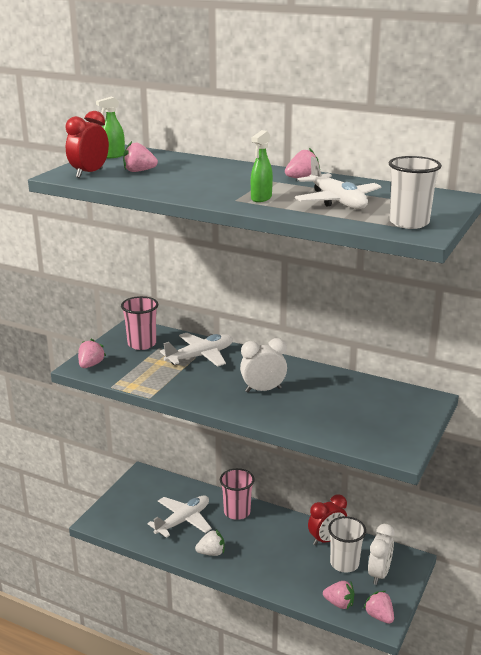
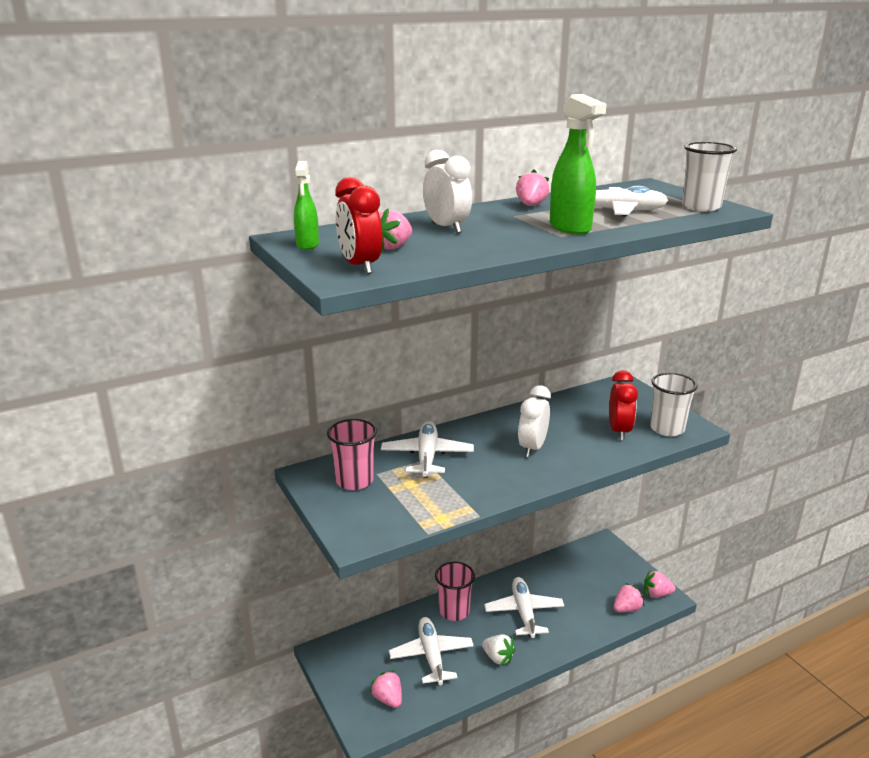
camera: 55 degrees left, 0 degrees up
pink strawberry [78,339,106,368] -> pink strawberry moved to [370,670,402,708]
white strawberry [195,530,225,556] -> white strawberry turned 105 degrees clockwise [482,634,515,666]
green spray bottle [251,130,273,202] -> green spray bottle [550,94,607,235], size x1.65
red clock [308,495,347,546] -> red clock moved to [609,370,638,441]
white cup [328,516,366,573] -> white cup moved to [650,373,697,436]
white clock [368,524,395,585] -> white clock moved to [423,150,472,233]
none -> white plane [484,577,564,638]

